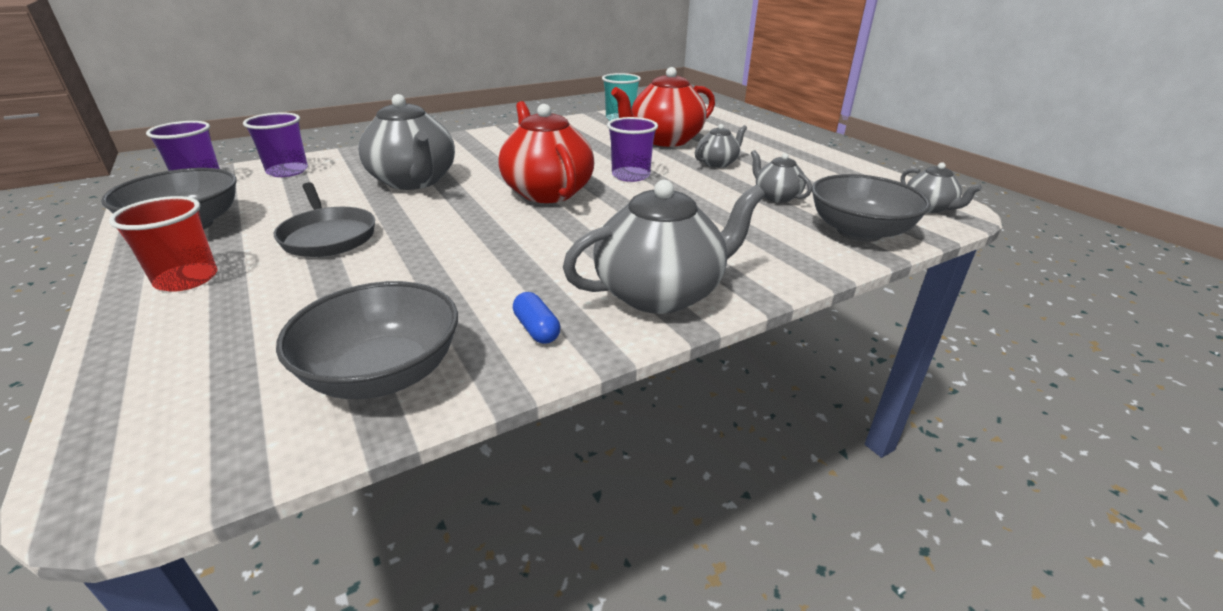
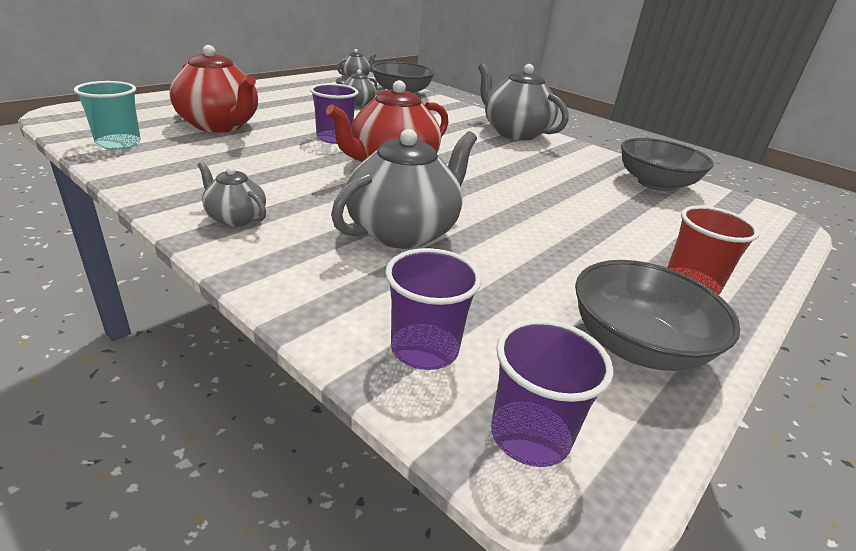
camera: 110 degrees left, 0 degrees up
grey pan [274,182,375,257] -> none
blue capsule [513,292,560,344] -> none
grey teapot [695,124,747,168] -> grey teapot moved to [197,162,266,227]

